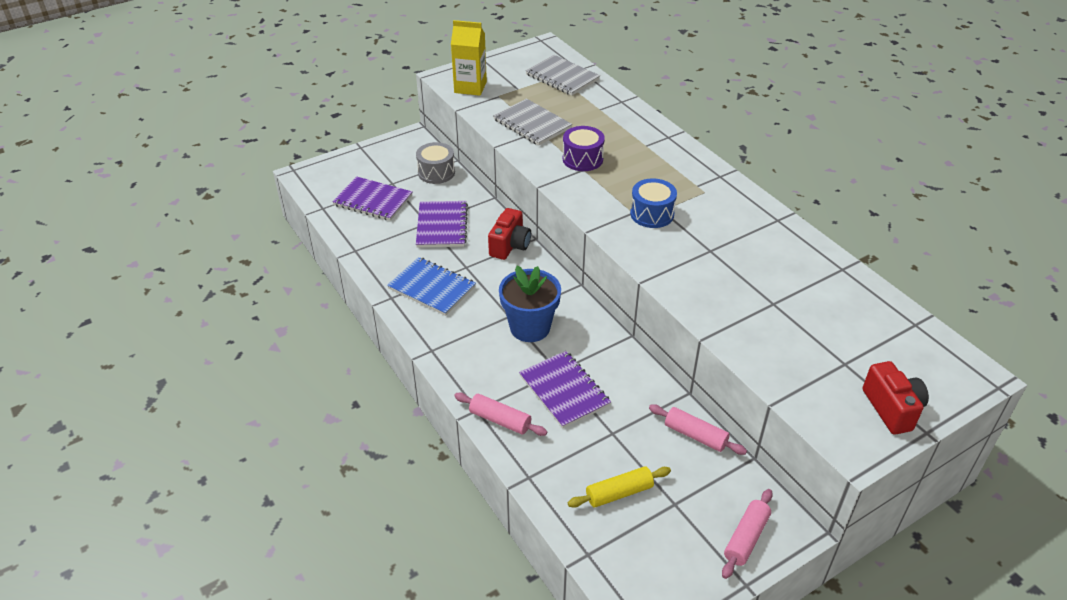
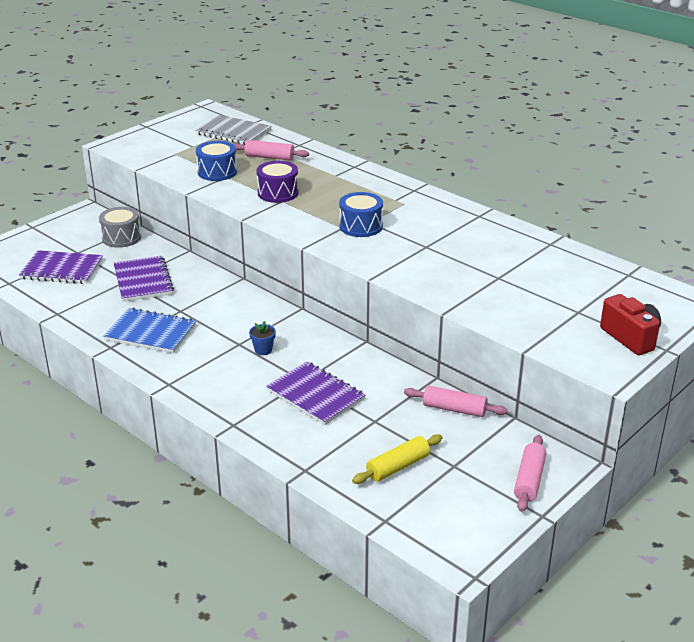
camera: 15 degrees left, 10 degrees down
yellow carton [451,20,487,96] -> none
pink rolling pin [454,393,547,436] -> pink rolling pin moved to [233,140,309,161]
red camera [488,208,531,260] -> none
grey notebook [493,98,572,146] -> blue drum [196,141,237,181]
blue flower pot [499,266,561,342] -> blue flower pot [249,321,276,355], size x0.42

